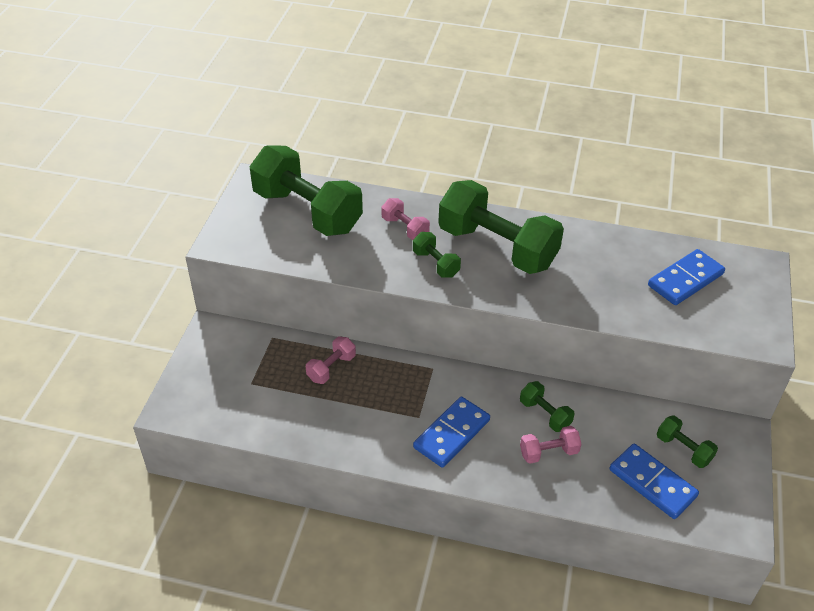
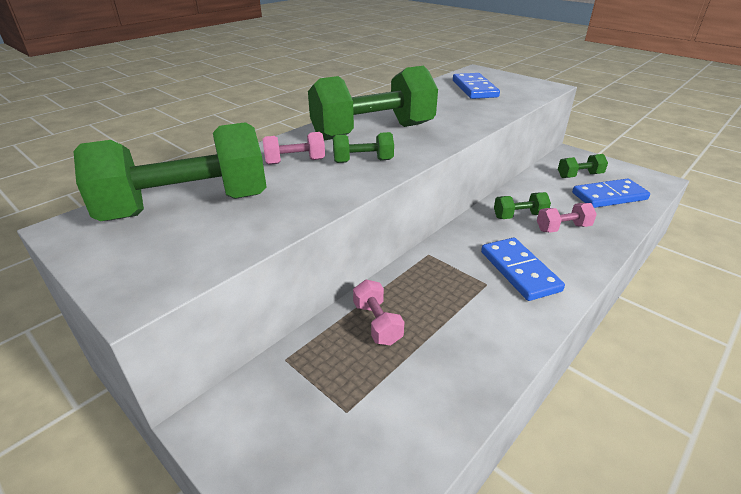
camera: 60 degrees left, 10 degrees down
pink dumbbell [520,426,581,464] -> pink dumbbell turned 60 degrees clockwise [537,203,597,233]

